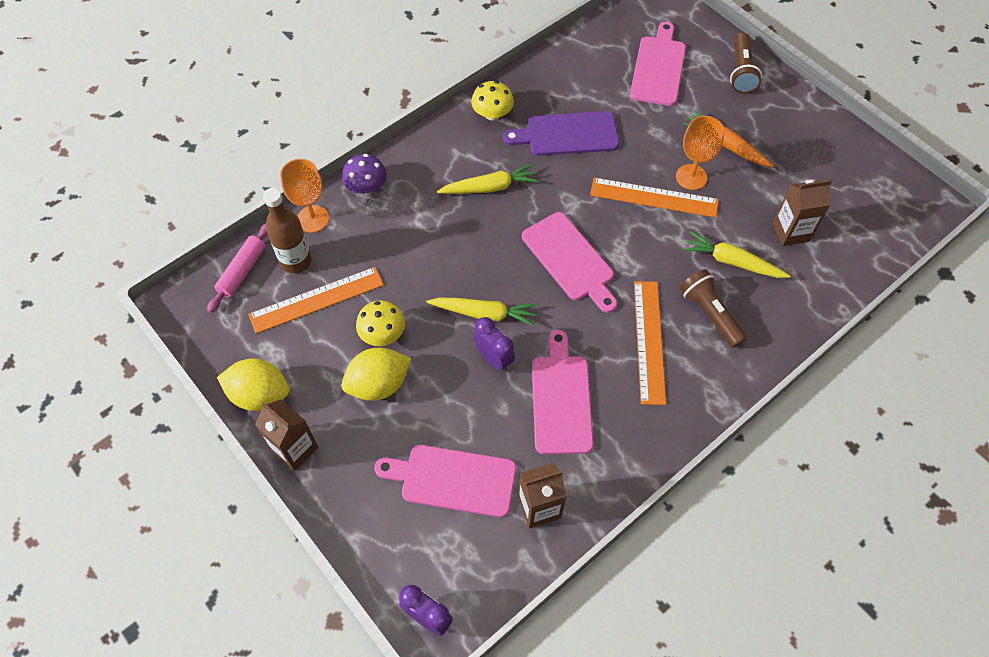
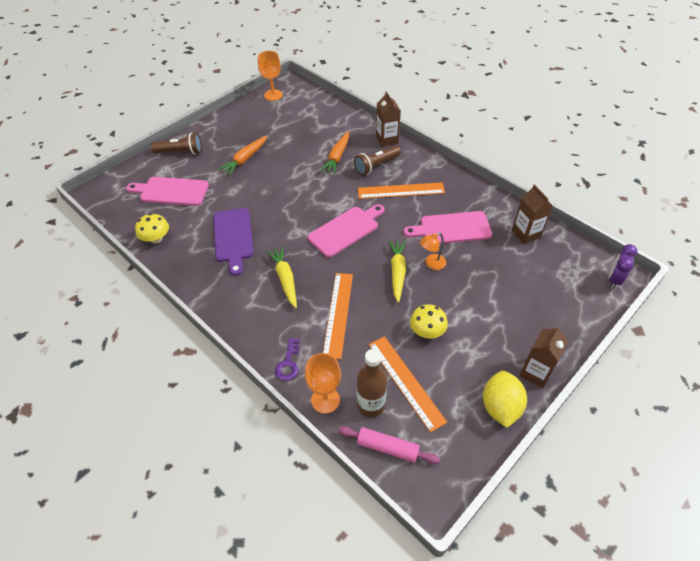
camera: 95 degrees left, 10 degrees down
yellow lemon [341,347,411,401] -> none
purple mushroom [342,154,387,194] -> purple key [275,338,300,381]
pink cutting board [375,445,516,517] -> none
yellow mushroom [471,81,514,120] -> yellow mushroom moved to [135,213,169,243]
purple clock [473,317,515,372] -> orange lamp [420,233,446,270]
orange ruler [590,178,719,218] -> orange ruler moved to [323,273,353,359]
orange goblet [676,116,724,190] -> orange goblet moved to [258,51,283,101]
yellow carrot [683,231,790,278] -> orange carrot [320,131,349,174]
brown carton [773,180,832,246] -> brown carton moved to [376,91,401,147]

